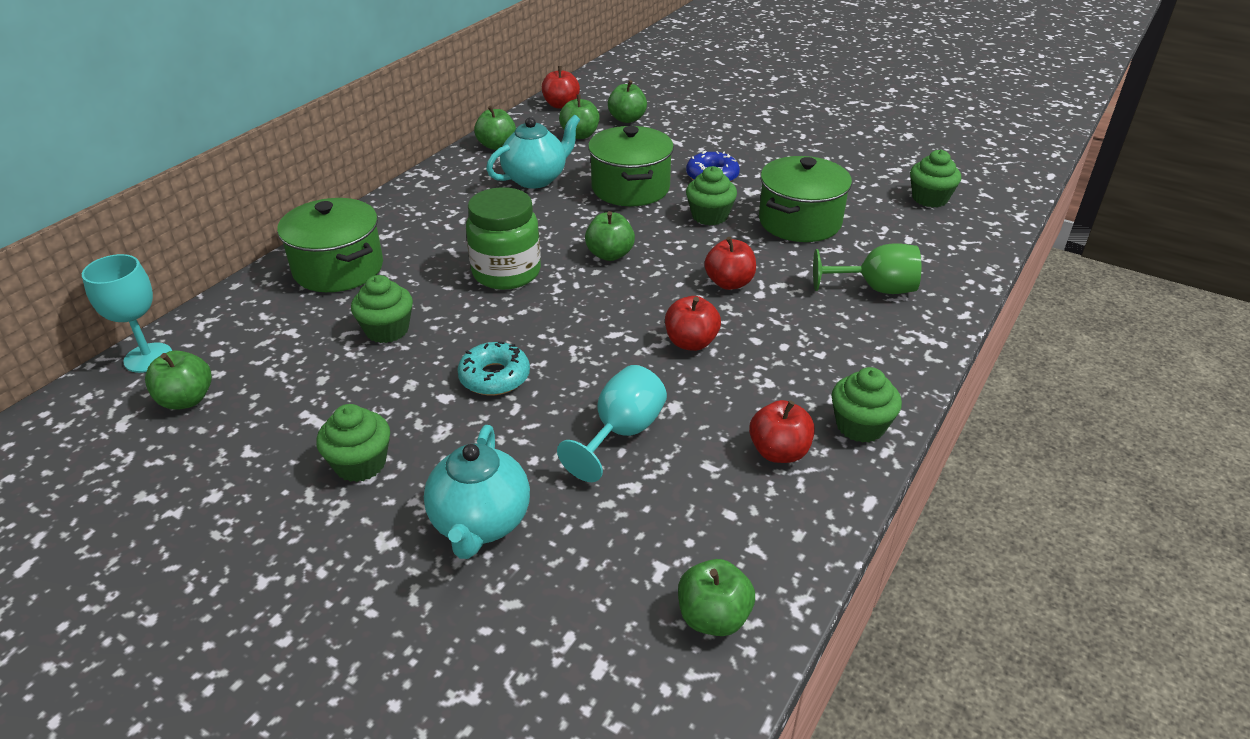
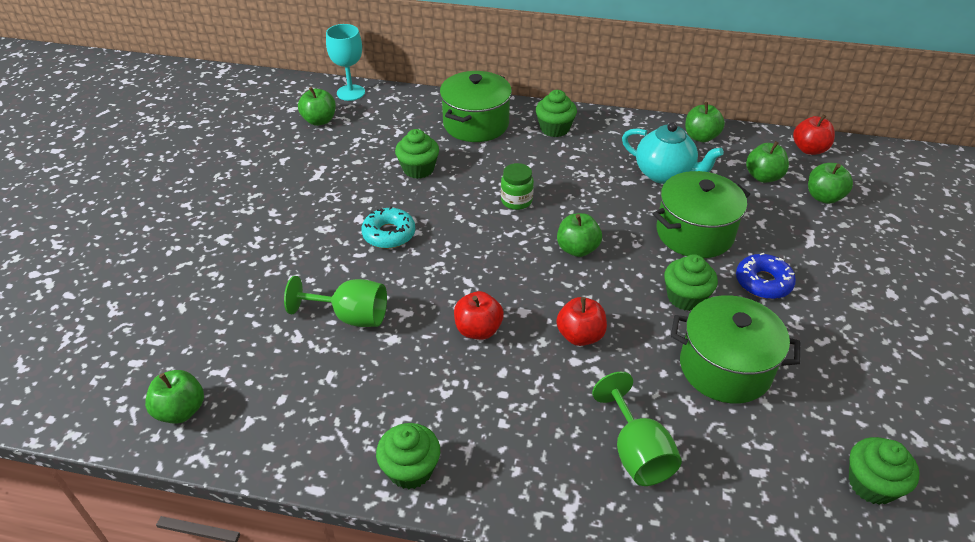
camera: 70 degrees right, 5 degrees up
green cupcake [316,404,390,482] -> green cupcake moved to [536,90,577,137]
turquoise teapot [424,425,530,559] -> none
green jar [466,187,541,290] -> green jar [501,163,534,210], size x0.56
turquoise goblet [557,365,667,482] -> green goblet [284,276,387,327]
red apple [749,400,815,463] -> none

